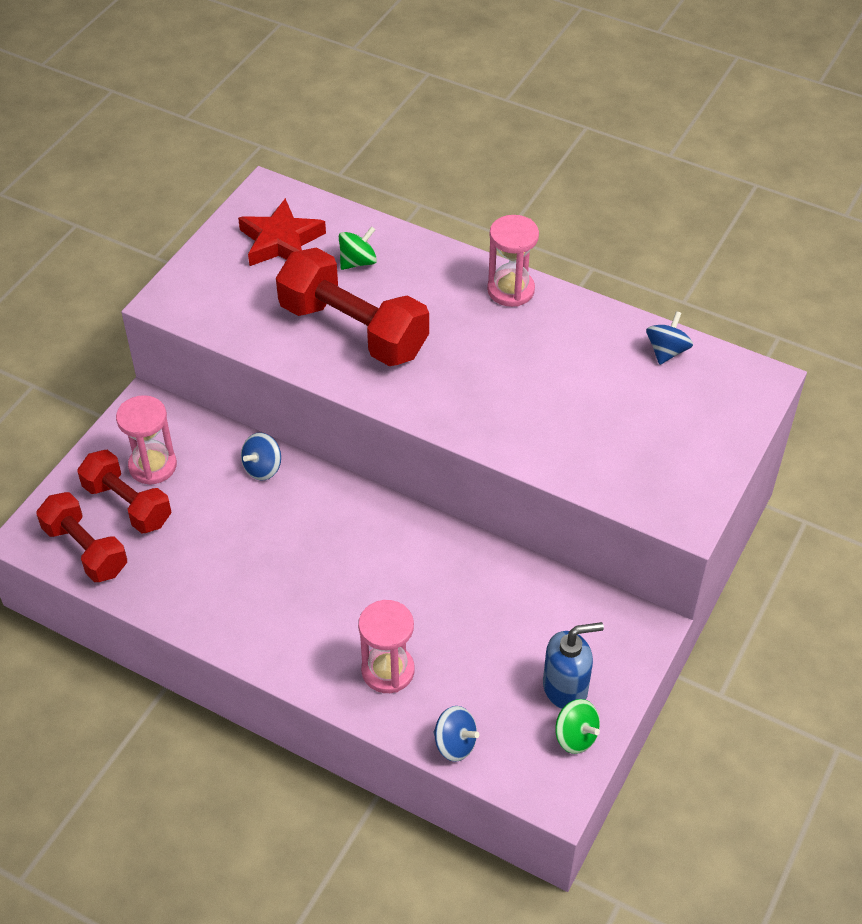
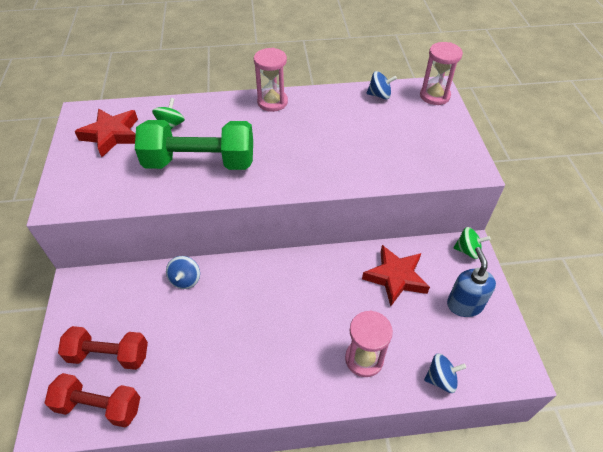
camera: 35 degrees left, 0 degrees up
pink hourglass [116,395,177,485] -> pink hourglass moved to [420,42,463,105]
red dumbbell [276,248,429,366] -> green dumbbell [135,120,253,170]
blue soap dispenser [543,622,604,709] -> blue soap dispenser turned 45 degrees counterclockwise [447,247,496,317]
green spinning top [555,699,600,754] -> green spinning top moved to [453,227,491,259]
blue spinning top [646,311,693,365] -> blue spinning top turned 105 degrees clockwise [367,71,397,99]
none -> red star [362,245,430,306]

